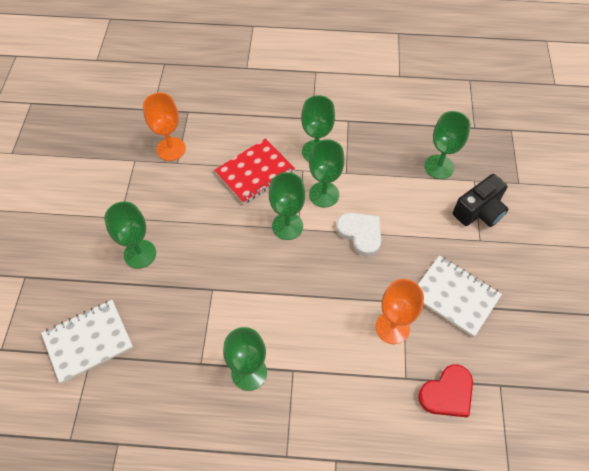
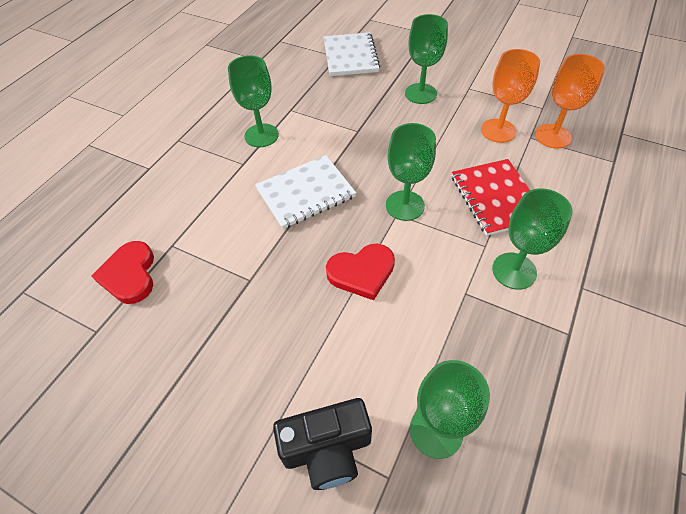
camera: 115 degrees right, 5 degrees down
green goblet [309,139,344,207] -> none
white heart [336,213,381,256] -> red heart [326,244,395,300]
orange goblet [376,279,424,344] -> orange goblet moved to [481,49,540,143]
white notebook [418,256,502,337] -> white notebook moved to [255,155,356,229]
black camera [453,174,508,227] -> black camera turned 90 degrees counterclockwise [273,398,372,490]

